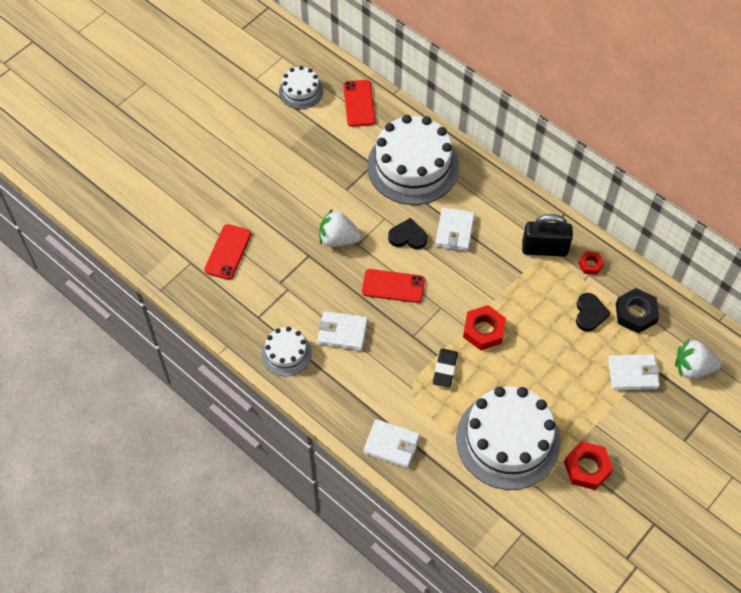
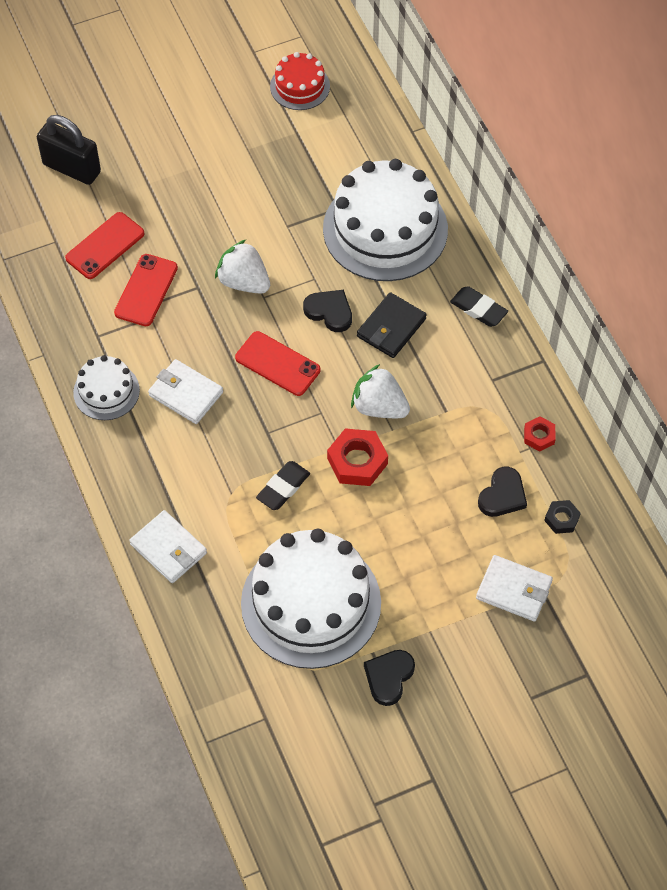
camera: 25 degrees right, 0 degrees up
white cake [279,66,323,109] -> red cake [270,52,330,110]
red phone [343,80,375,127] -> red phone moved to [114,254,178,326]
white wallet [435,207,475,251] -> black wallet [357,292,427,358]
black padlock [522,214,573,257] -> black padlock moved to [37,115,101,185]
red nut [564,441,613,490] -> black heart [364,650,415,706]
black nut [616,288,659,333] -> black nut [544,500,581,534], size x0.57
white strawberry [675,339,722,379] -> white strawberry moved to [351,364,410,418]
none -> black eraser [450,286,508,327]

